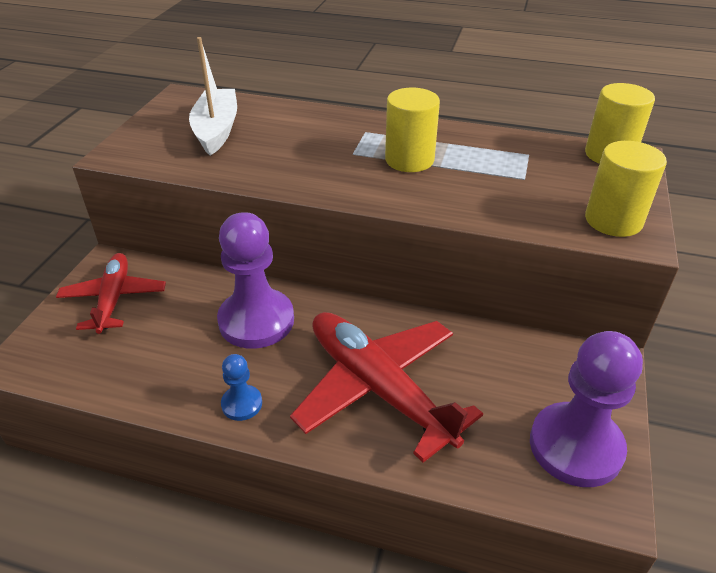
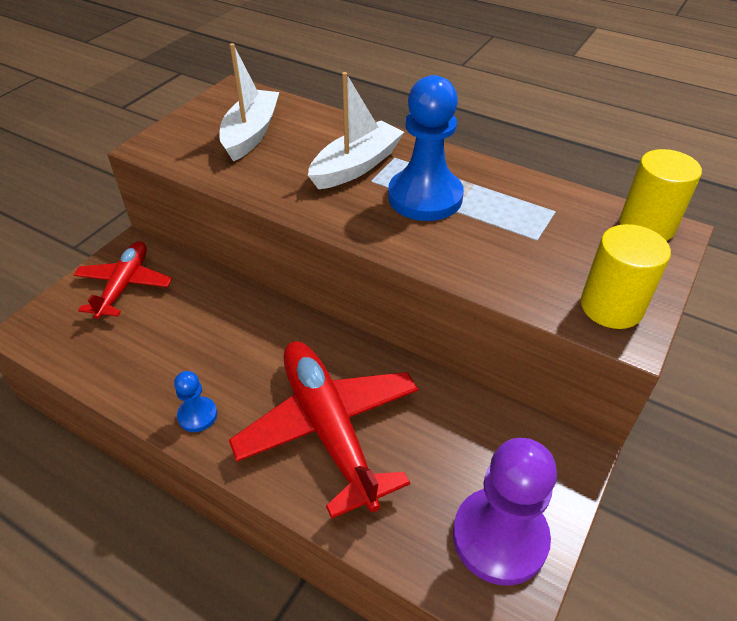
camera: 15 degrees right, 5 degrees up
purple pawn [217,212,294,349] -> none
yellow cylinder [385,88,440,172] -> blue pawn [388,75,464,221]
none -> white boat [308,72,404,189]

